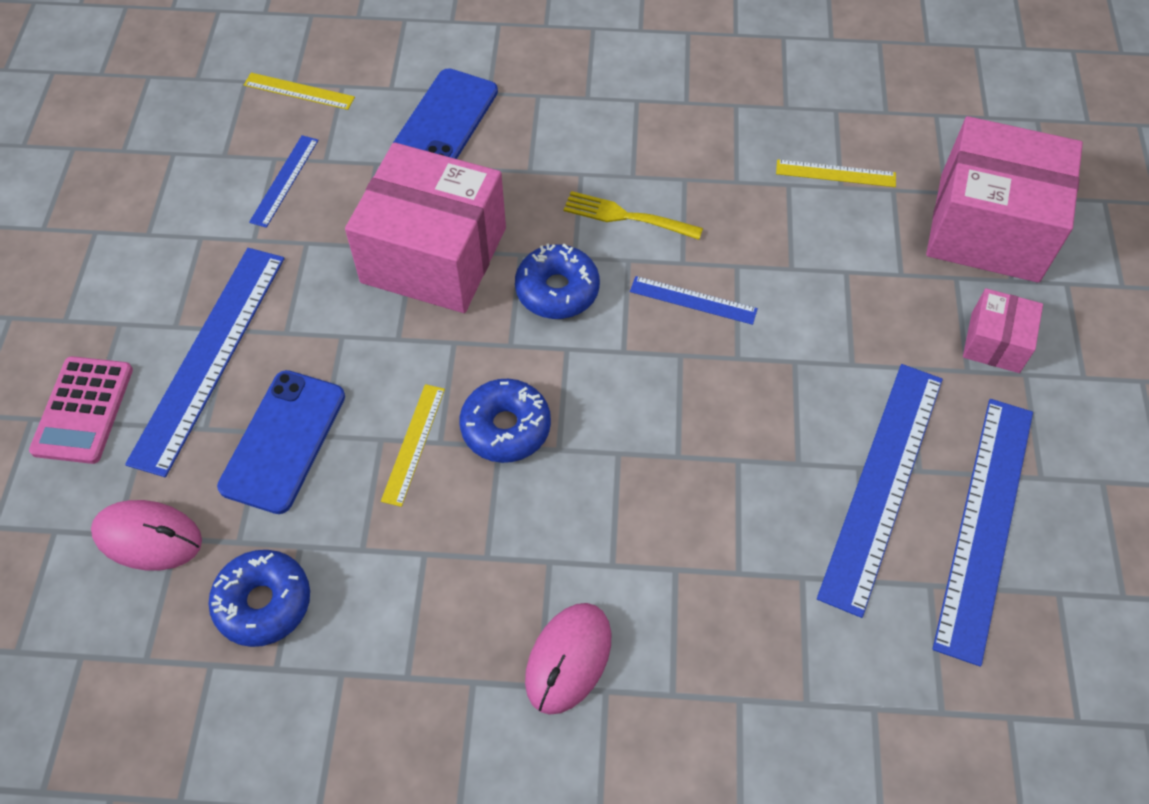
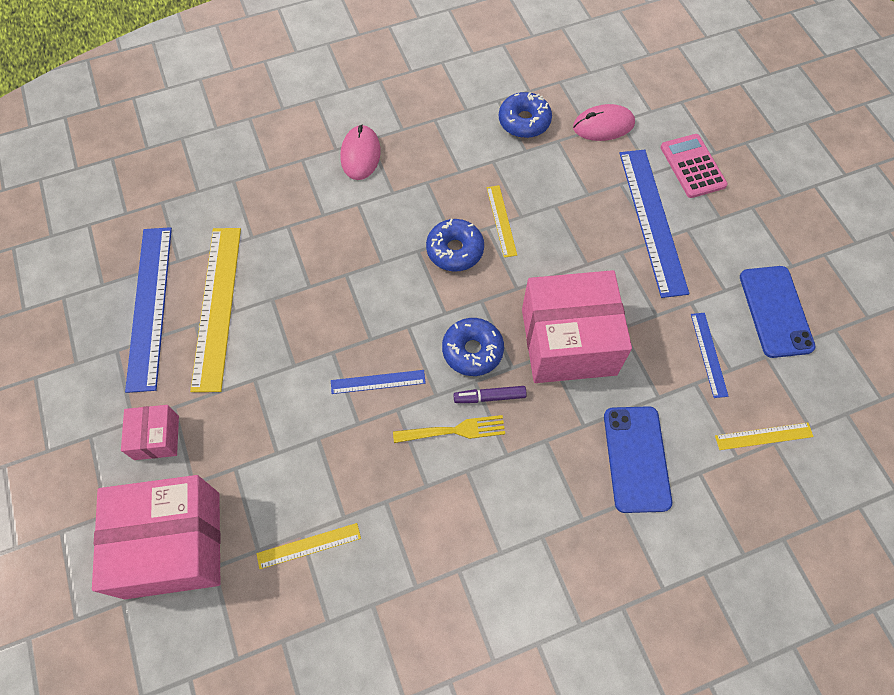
camera: 155 degrees right, 5 degrees up
blue phone [217,370,345,514] -> blue phone moved to [740,266,816,358]
blue ruler [817,364,943,618] -> yellow ruler [190,228,241,392]
none -> purple marker [454,386,527,403]

